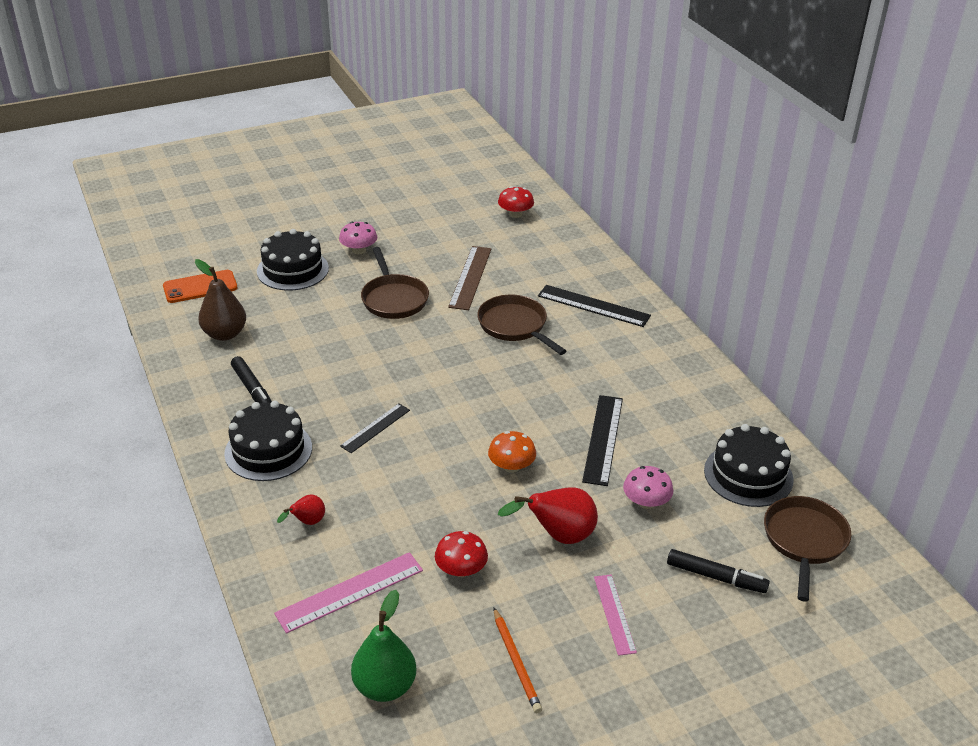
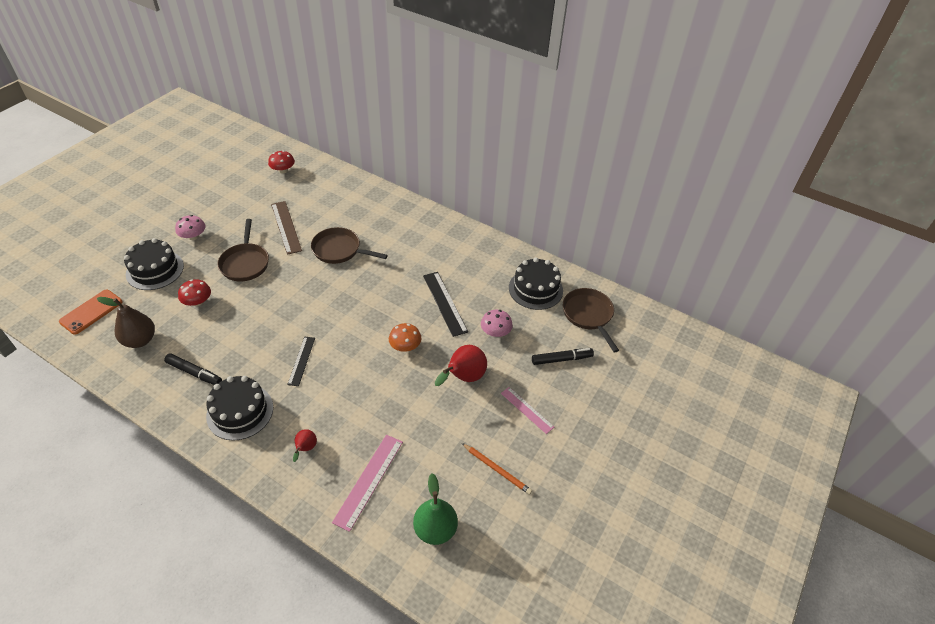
camera: 35 degrees left, 10 degrees up
brown pan [361,247,429,319] -> brown pan turned 45 degrees clockwise [218,219,269,281]
red mushroom [435,531,488,577] -> red mushroom moved to [178,279,211,306]
black ruler [538,285,651,327] -> none

